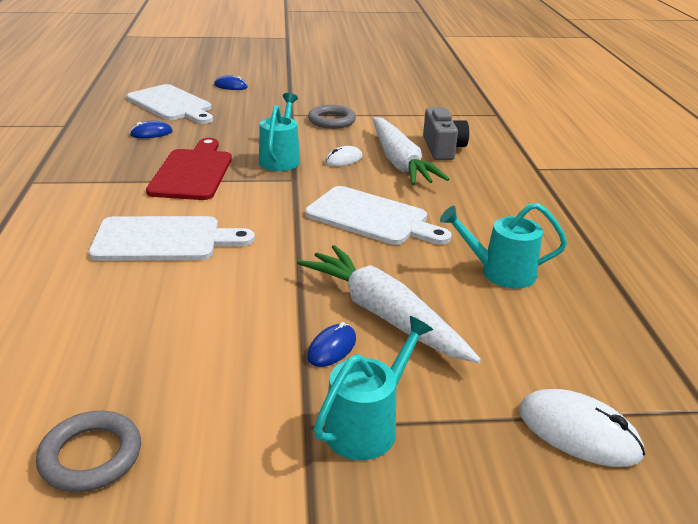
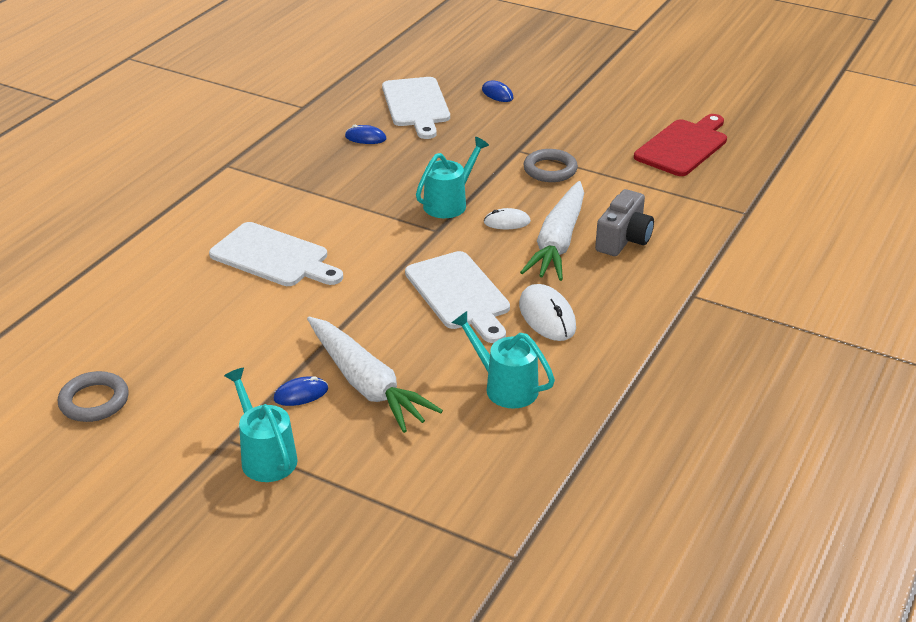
camera: 35 degrees right, 5 degrees up
red cutting board [146,138,232,200] -> red cutting board moved to [634,114,727,176]
white carrot [297,245,481,363] -> white carrot turned 150 degrees clockwise [307,317,443,433]
turquoise watering can [314,316,433,460] -> turquoise watering can turned 105 degrees counterclockwise [224,368,298,482]
white mouse [519,389,645,467] -> white mouse moved to [519,284,576,341]

